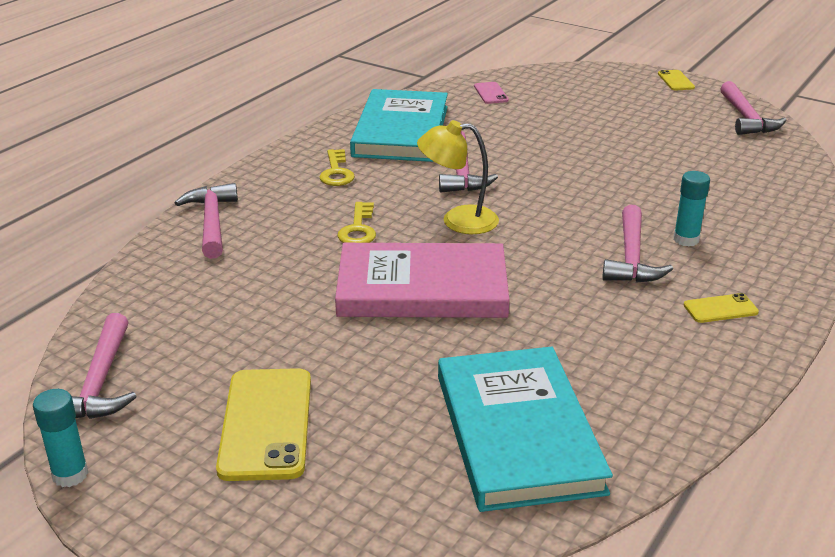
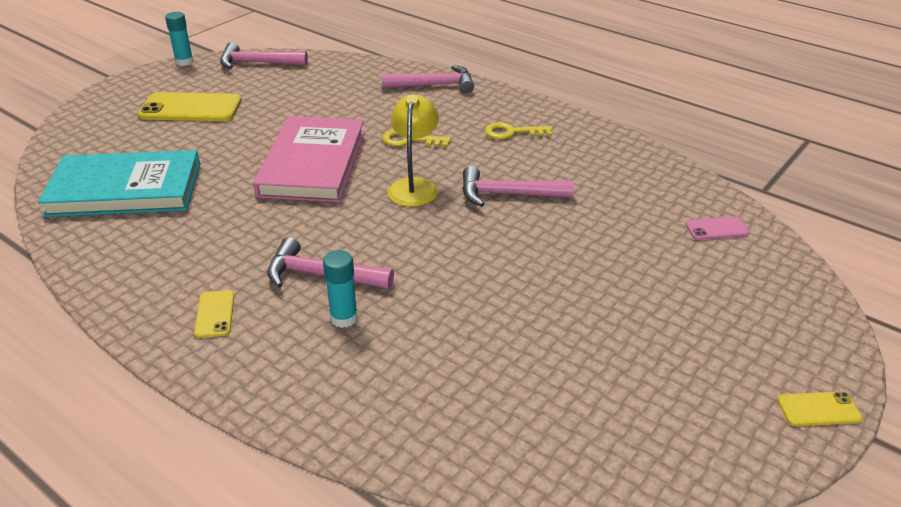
camera: 95 degrees right, 5 degrees up
turquoise book [350,89,448,162] -> none
pink hammer [720,81,787,135] -> none

